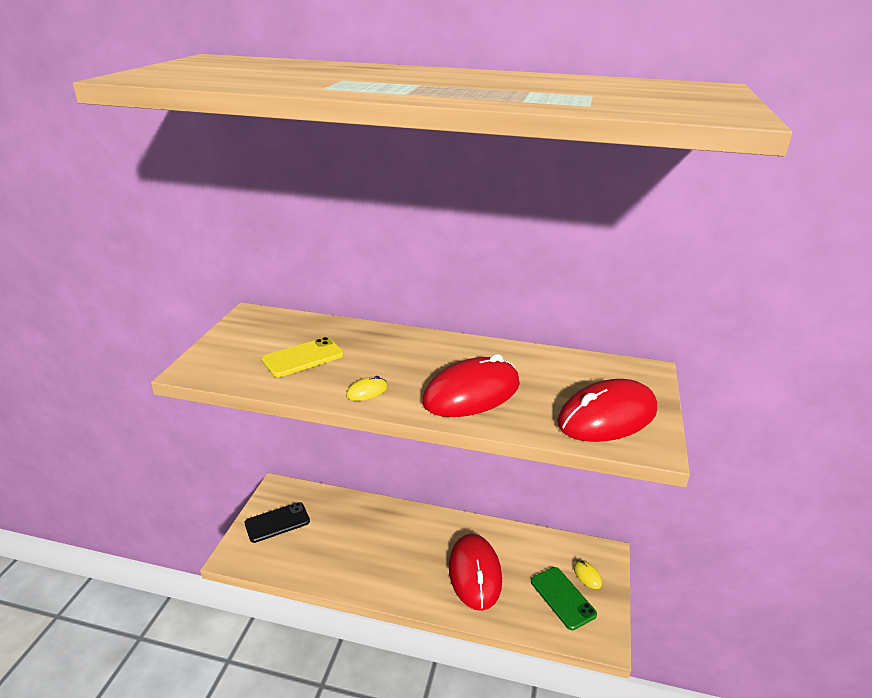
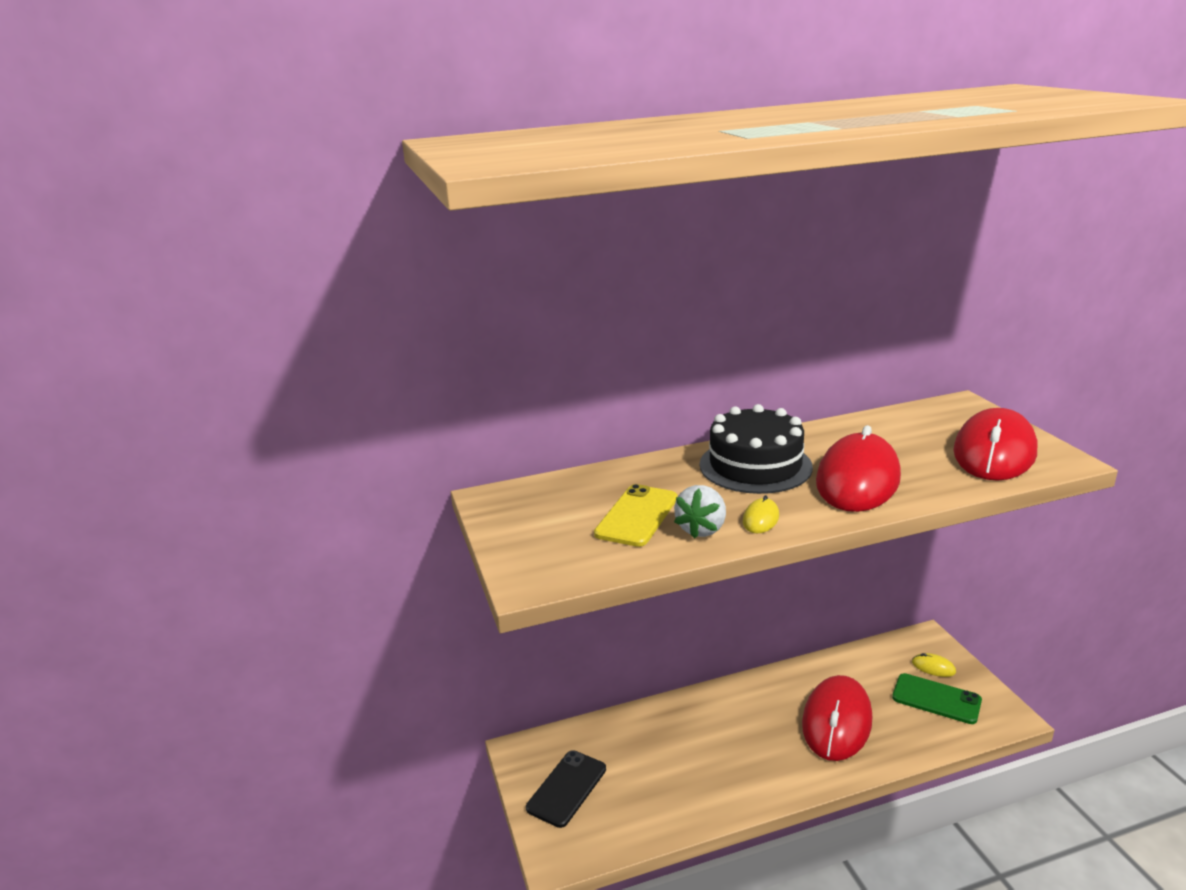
camera: 30 degrees left, 5 degrees down
red mouse [449,534,502,611] -> red mouse turned 60 degrees clockwise [802,675,872,761]
none -> white strawberry [674,485,726,539]
none -> black cake [700,404,813,494]

